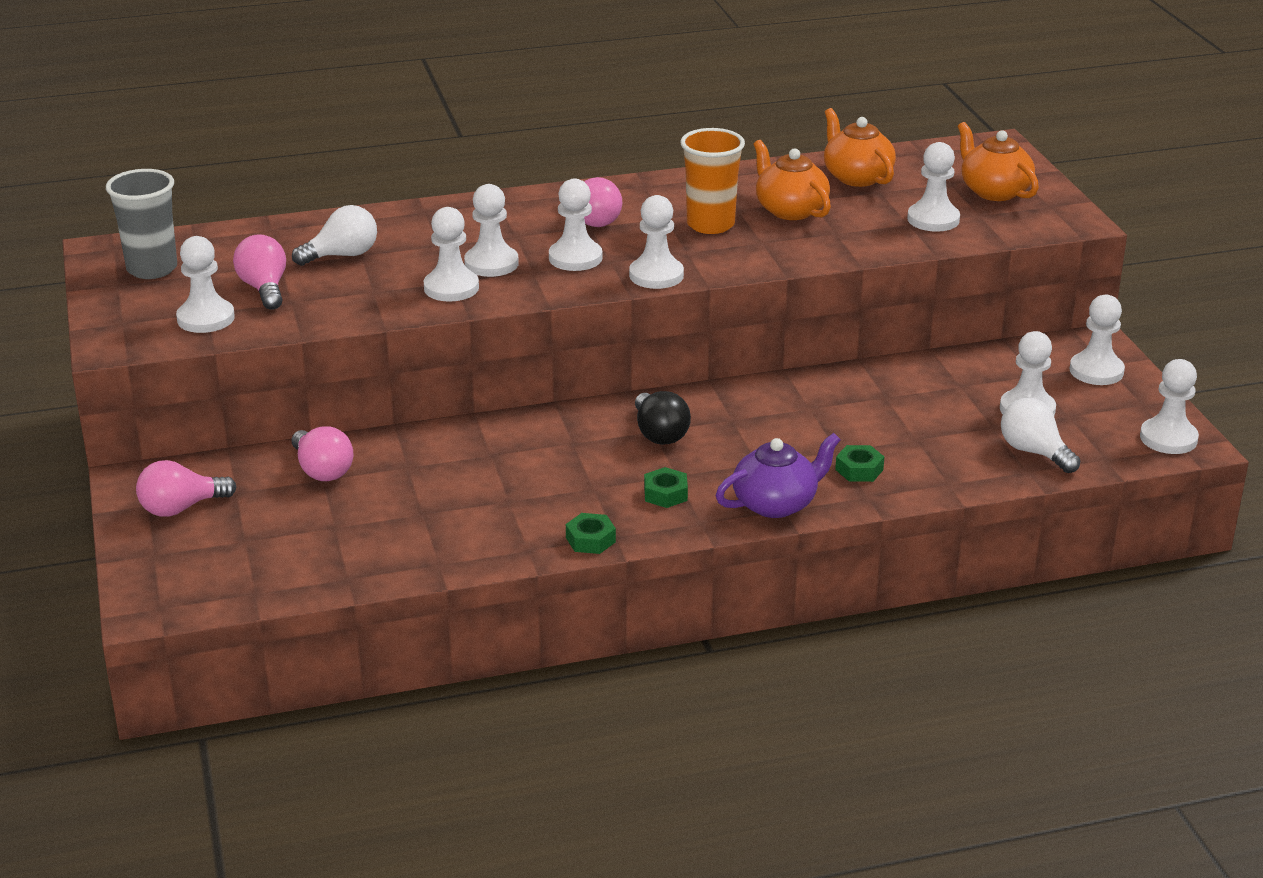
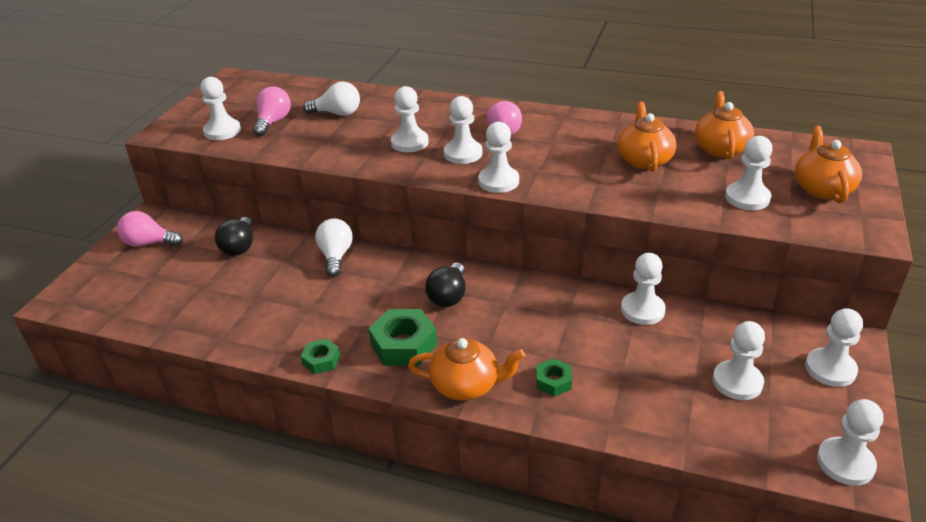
camera: 35 degrees right, 5 degrees up
grey cup [106,169,177,279] -> none
pink light bulb [292,426,354,481] -> black light bulb [215,217,253,256]
white pawn [424,207,479,302] -> white pawn moved to [621,253,666,325]
green nut [644,467,688,508] -> green nut [369,309,437,366], size x1.79
orange cup [680,128,745,234] -> none
purple teapot [716,433,841,518] -> orange teapot [408,338,525,401]
white light bulb [1001,398,1080,473] -> white light bulb moved to [315,219,353,277]

